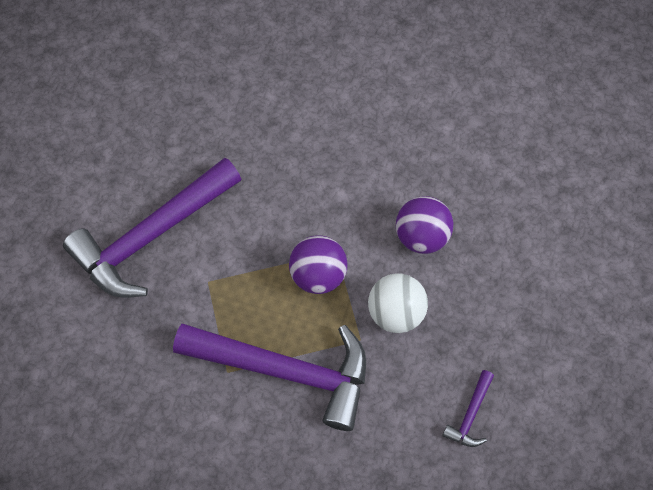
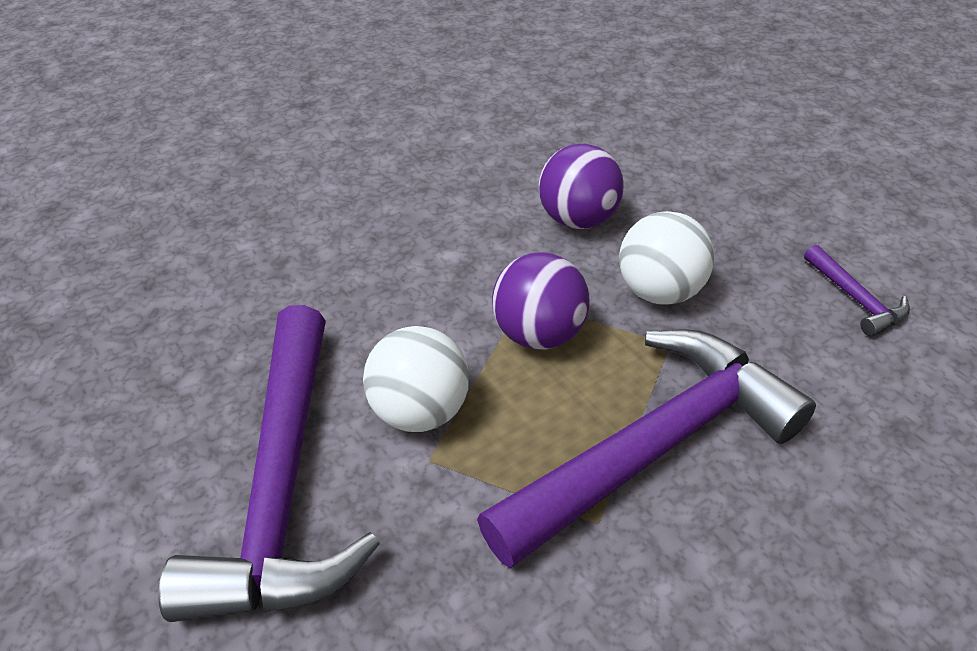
camera: 50 degrees left, 20 degrees down
none -> white ball [363,326,469,432]

